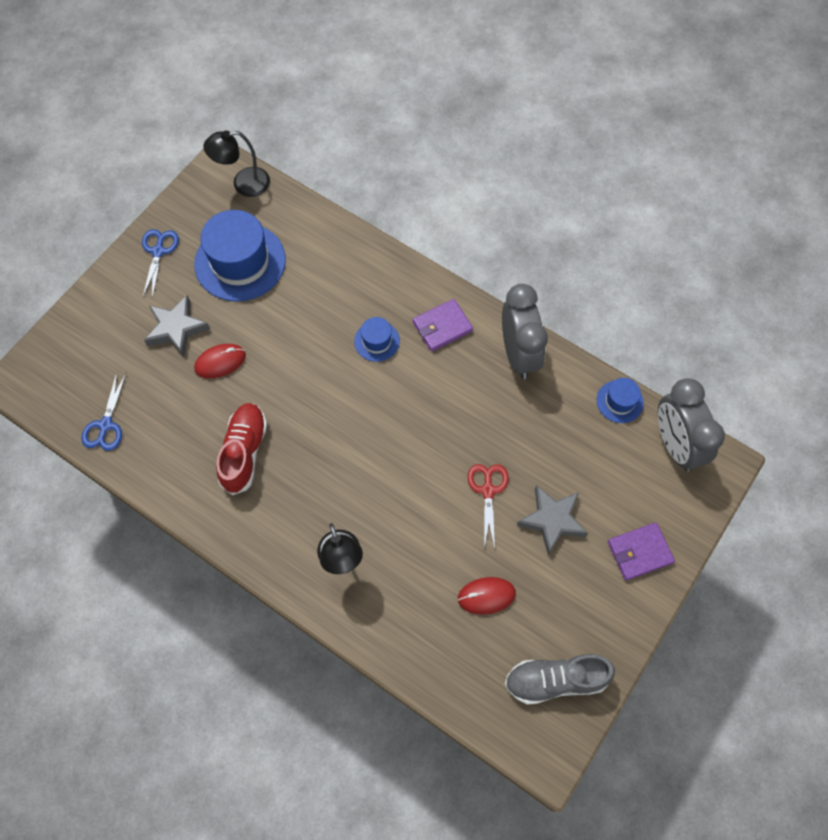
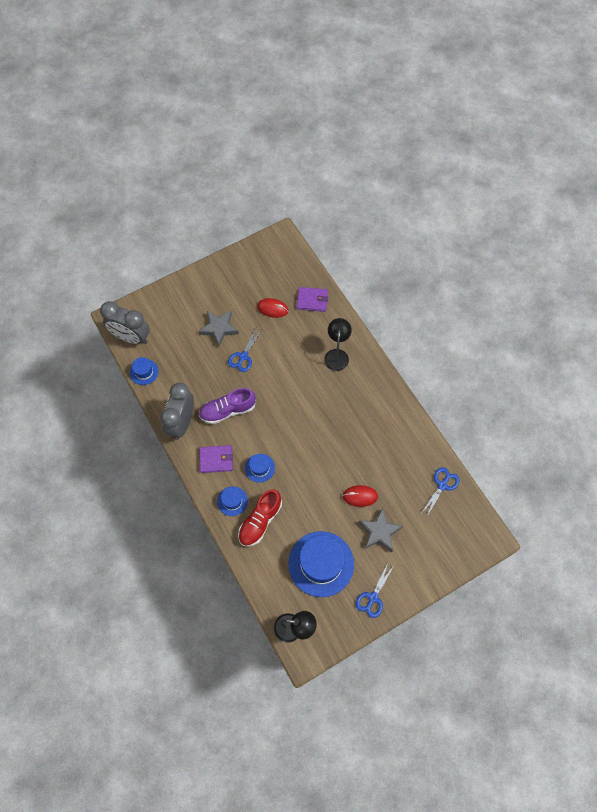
camera: 155 degrees left, 0 degrees up
red shoe [216,403,267,495] -> red shoe moved to [238,489,282,547]
red scissors [467,464,509,549] -> blue scissors [228,329,261,372]
grey shoe [505,654,615,705] -> none
purple wallet [608,523,675,581] -> purple wallet moved to [297,287,328,312]
grey clock [658,378,725,472] -> grey clock turned 105 degrees clockwise [100,301,150,344]
none -> purple shoe [199,388,256,424]
none -> blue hat [217,486,248,516]

